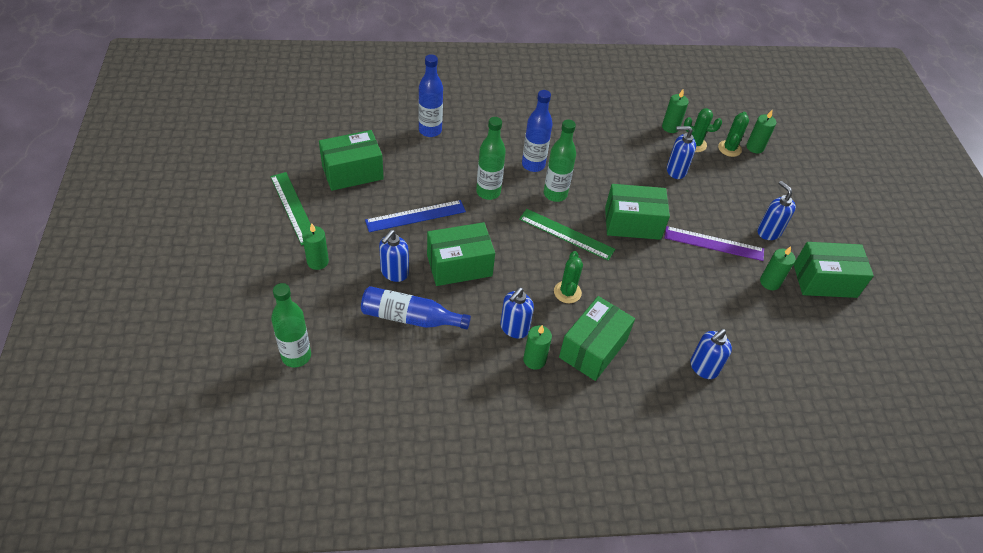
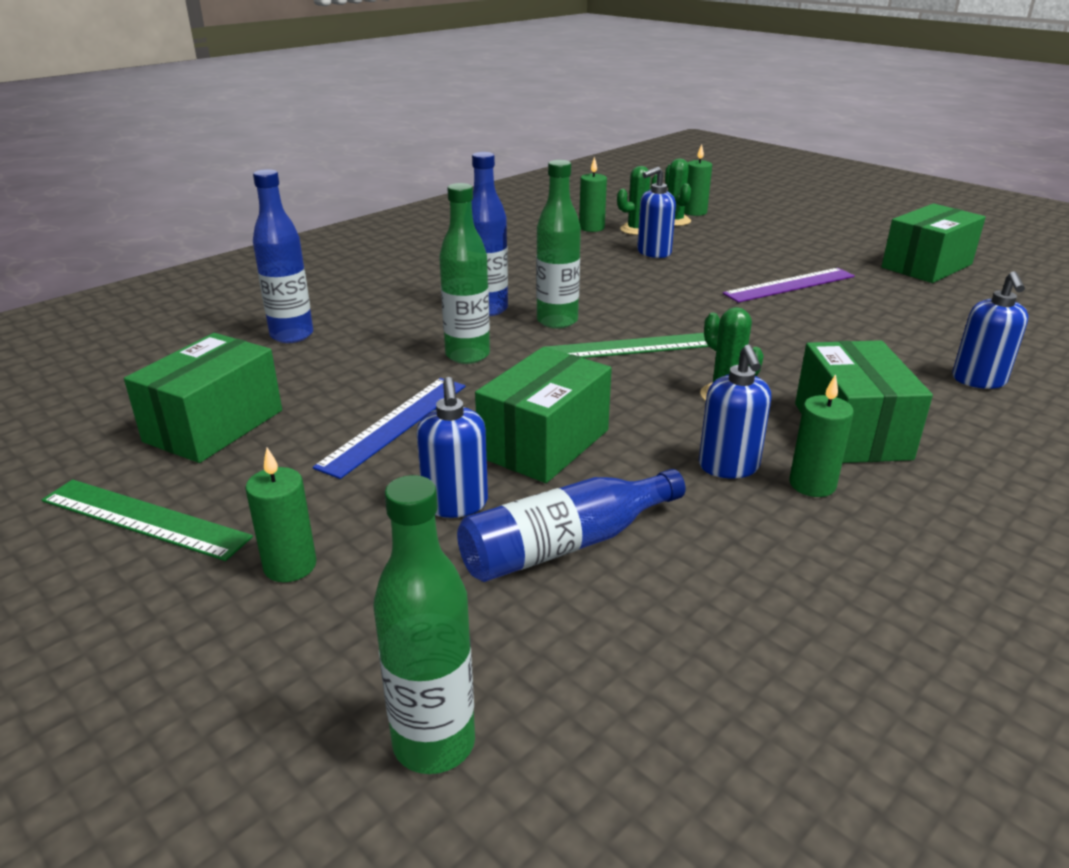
camera: 35 degrees left, 20 degrees down
green box [605,184,670,240] -> none
blue soap dispenser [757,181,796,240] -> none
green candle [760,246,796,290] -> none

